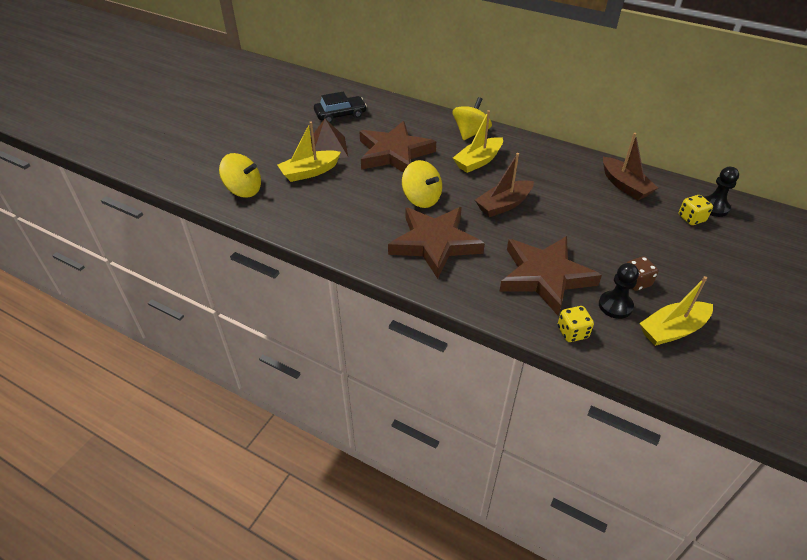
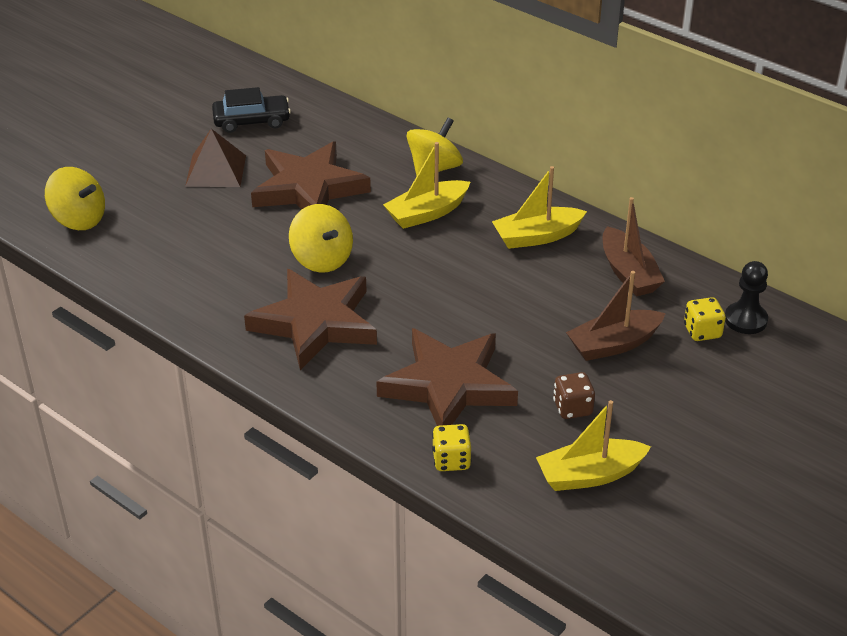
camera: 10 degrees right, 5 degrees down
yellow boat [278,121,341,182] -> yellow boat moved to [492,166,587,249]
brown boat [475,153,534,217] -> brown boat moved to [566,271,666,361]
black pawn [599,263,639,319] -> none

